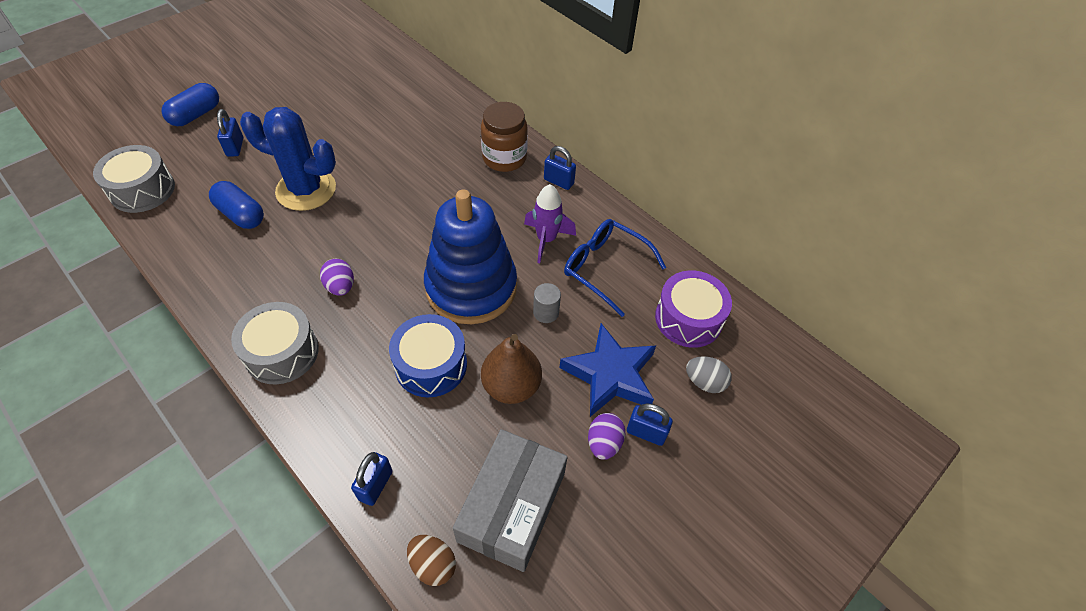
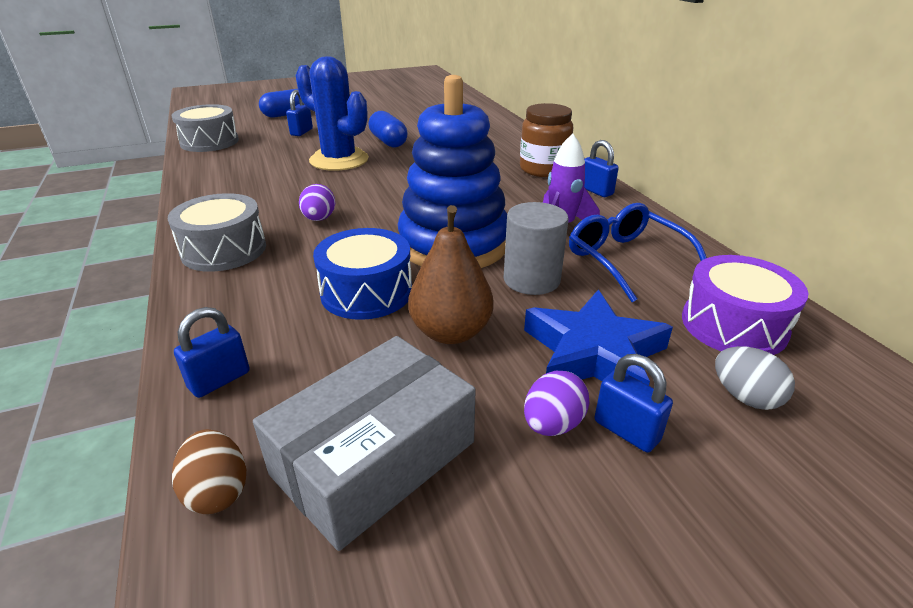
camera: 25 degrees right, 20 degrees down
blue capsule [209,181,264,229] -> blue capsule moved to [369,111,408,147]
grey cylinder [533,283,561,323] -> grey cylinder [504,202,569,295], size x1.67

